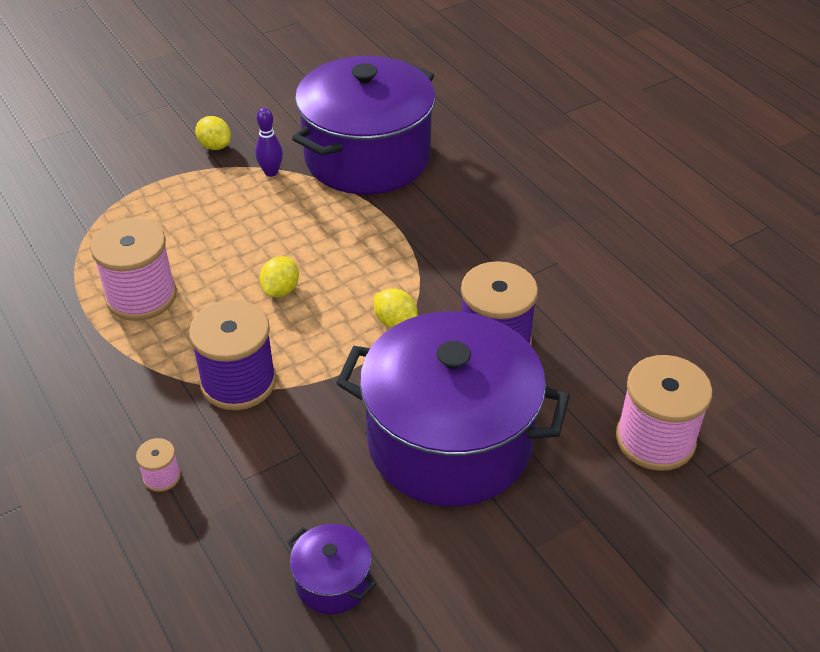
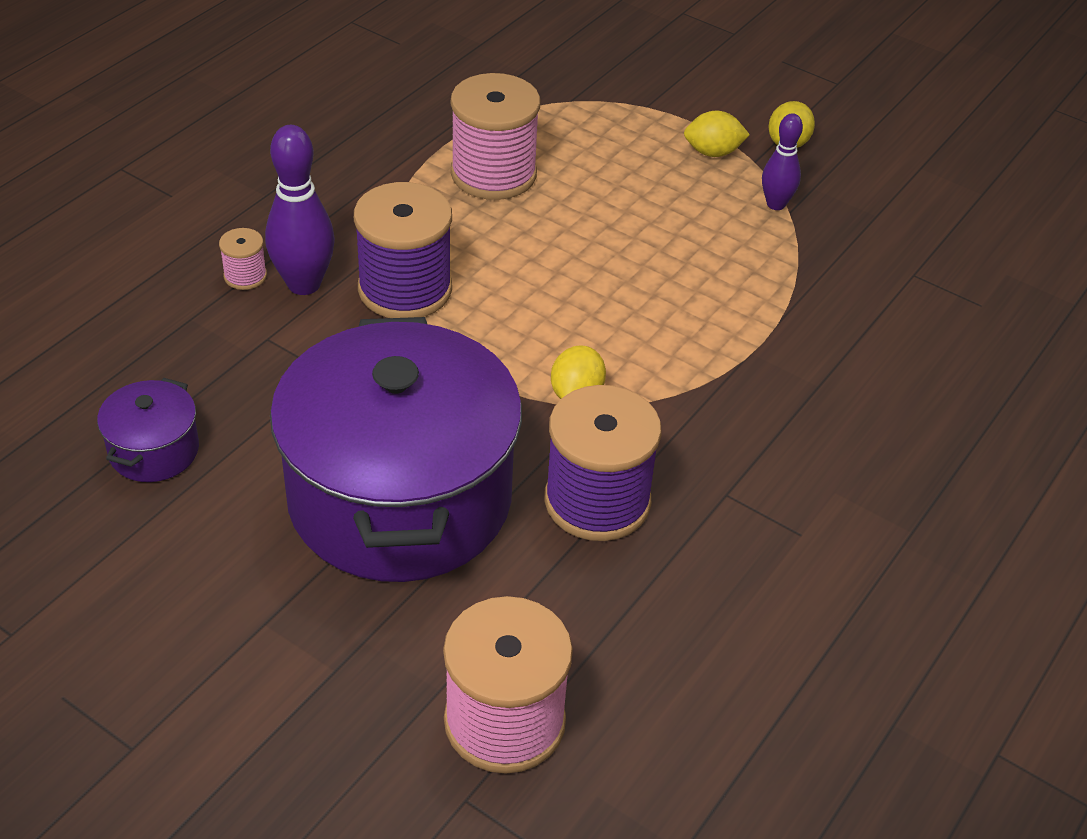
camera: 65 degrees right, 0 degrees up
yellow lemon [260,256,299,297] -> yellow lemon moved to [684,111,750,157]
purple pot [292,56,436,194] -> none
none -> purple bowling pin [265,125,335,295]

